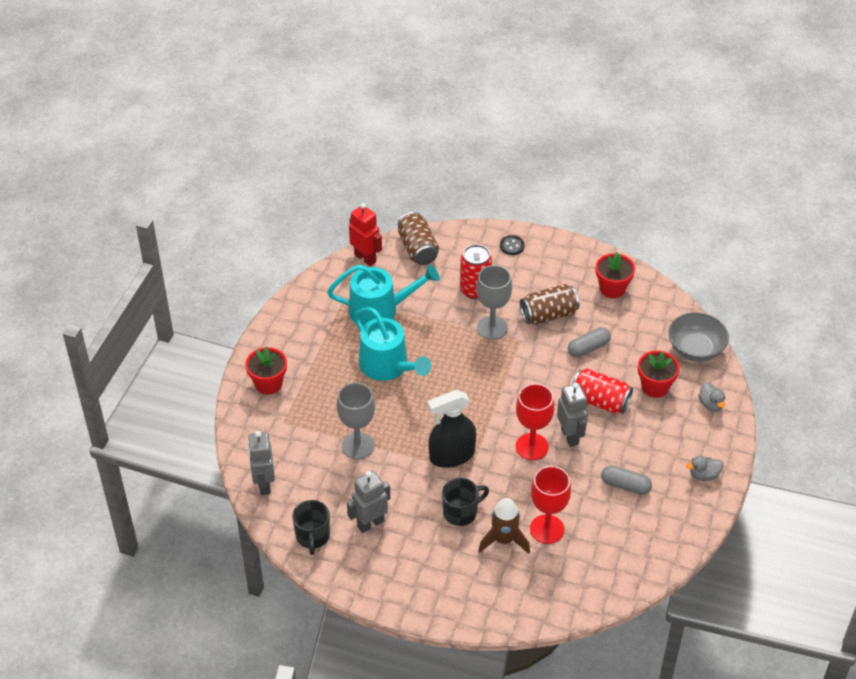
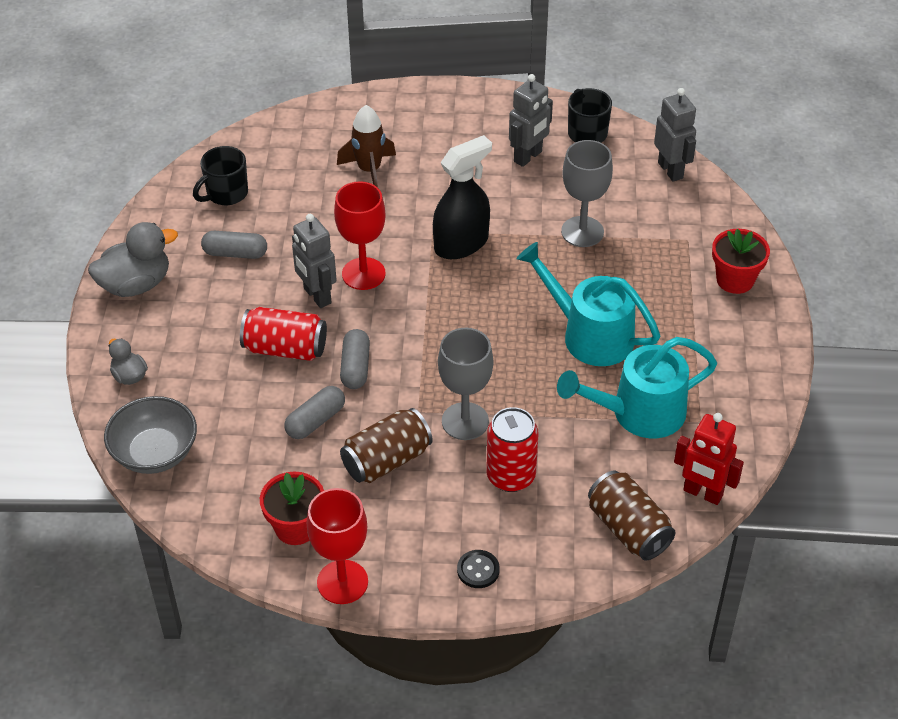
camera: 165 degrees right, 0 degrees up
black mug [442,478,489,526] -> black mug moved to [193,146,248,205]
red goblet [530,466,571,544] -> red goblet moved to [307,488,368,604]
red flower pot [638,350,680,398] -> none
grey duck [686,456,723,481] -> grey duck [88,222,178,297], size x1.83
none -> grey capsule [340,329,370,389]

